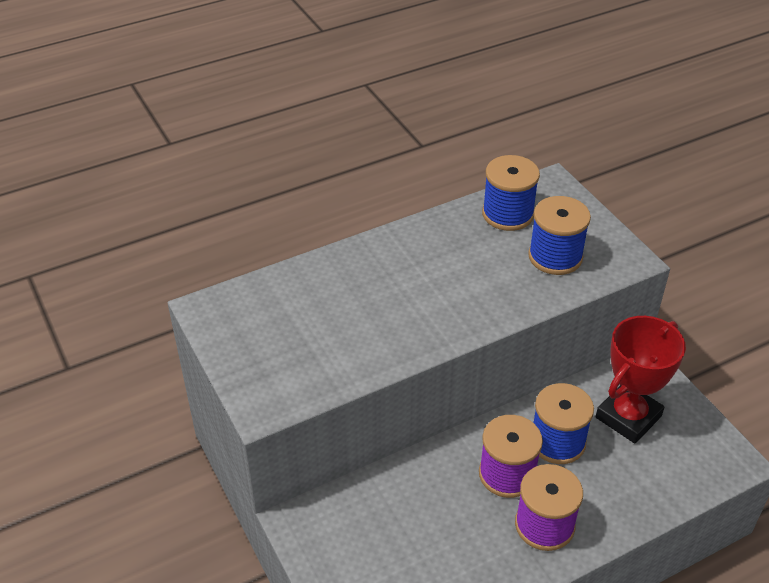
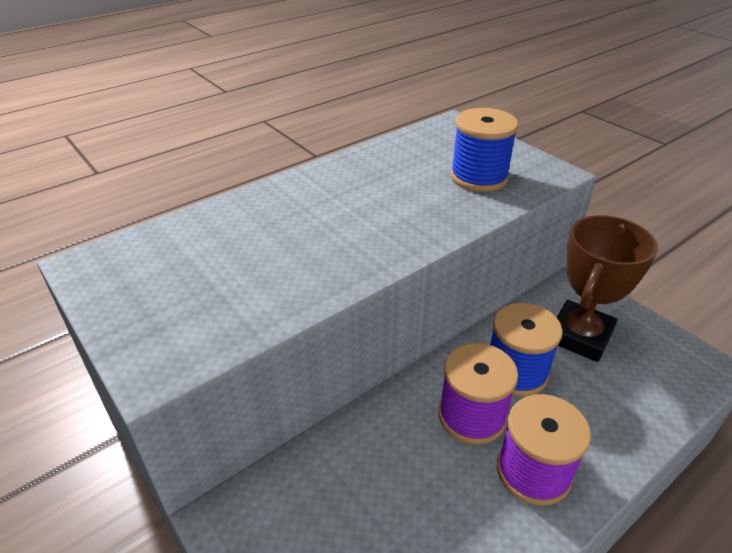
camera: 10 degrees left, 5 degrees down
blue spool [482,155,540,231] -> none
red trophy [596,316,686,443] -> brown trophy [557,215,658,362]

